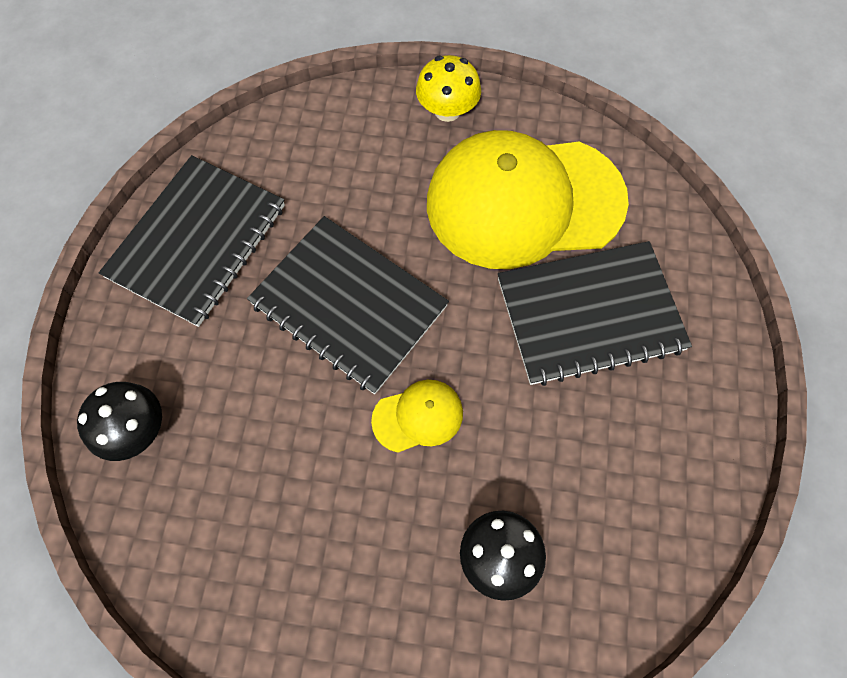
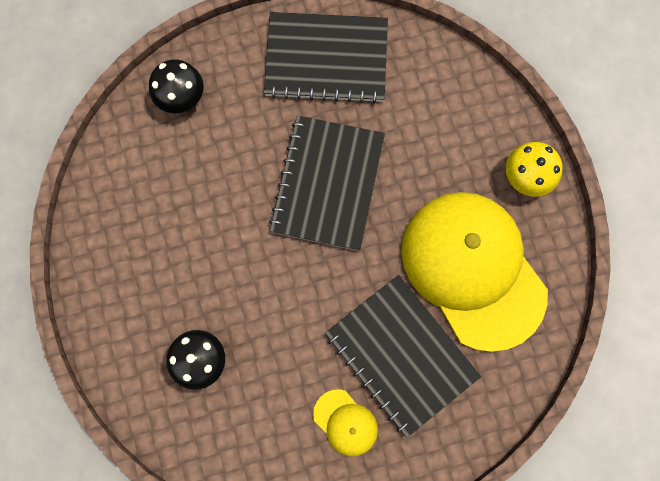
camera: 65 degrees right, 10 degrees up
yellow cap [371,380,463,453] -> yellow cap moved to [313,389,378,457]

